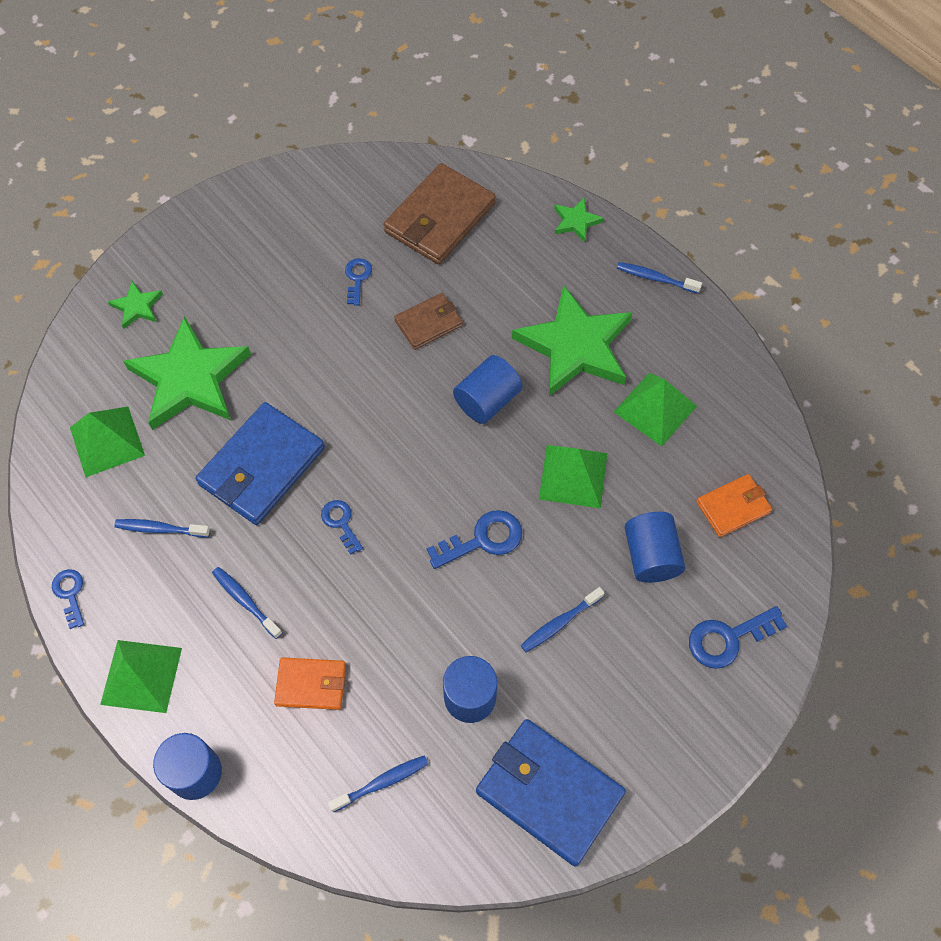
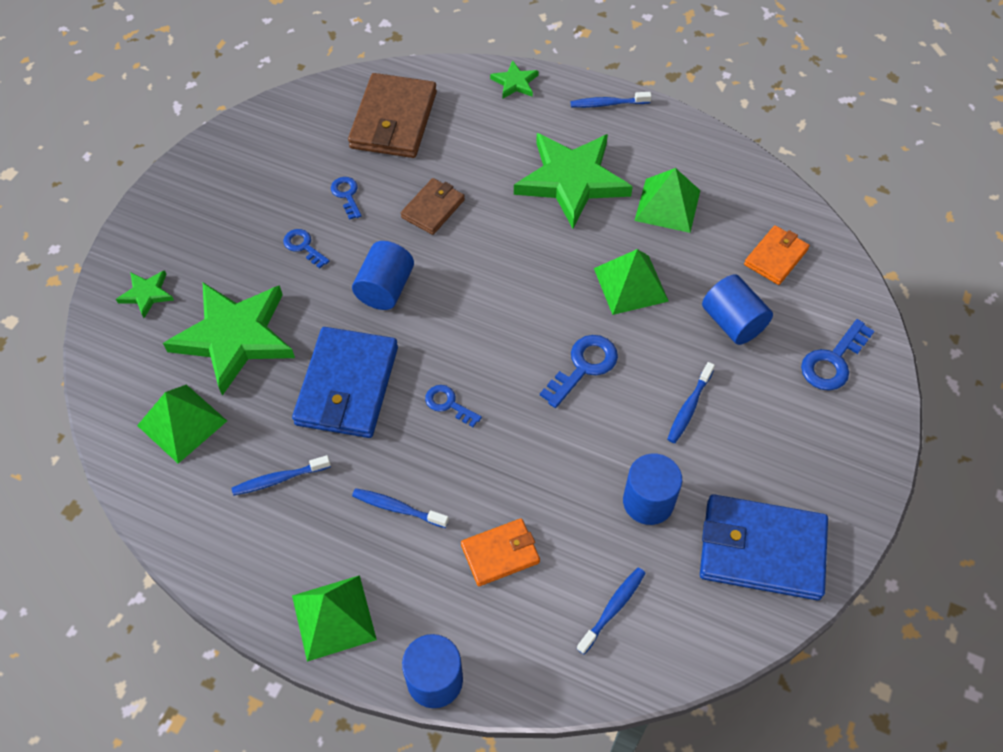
camera: 25 degrees left, 5 degrees down
blue key [52,569,84,629] -> blue key moved to [283,229,330,268]
blue cylinder [453,355,522,424] -> blue cylinder moved to [352,241,414,310]

